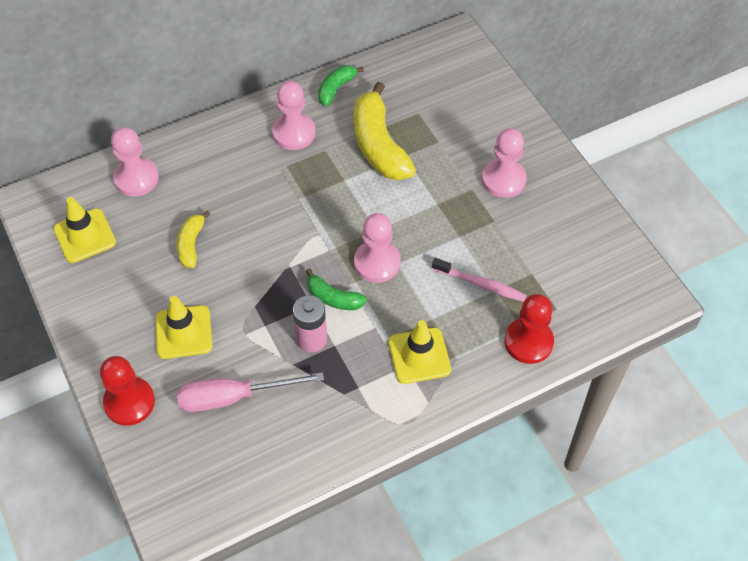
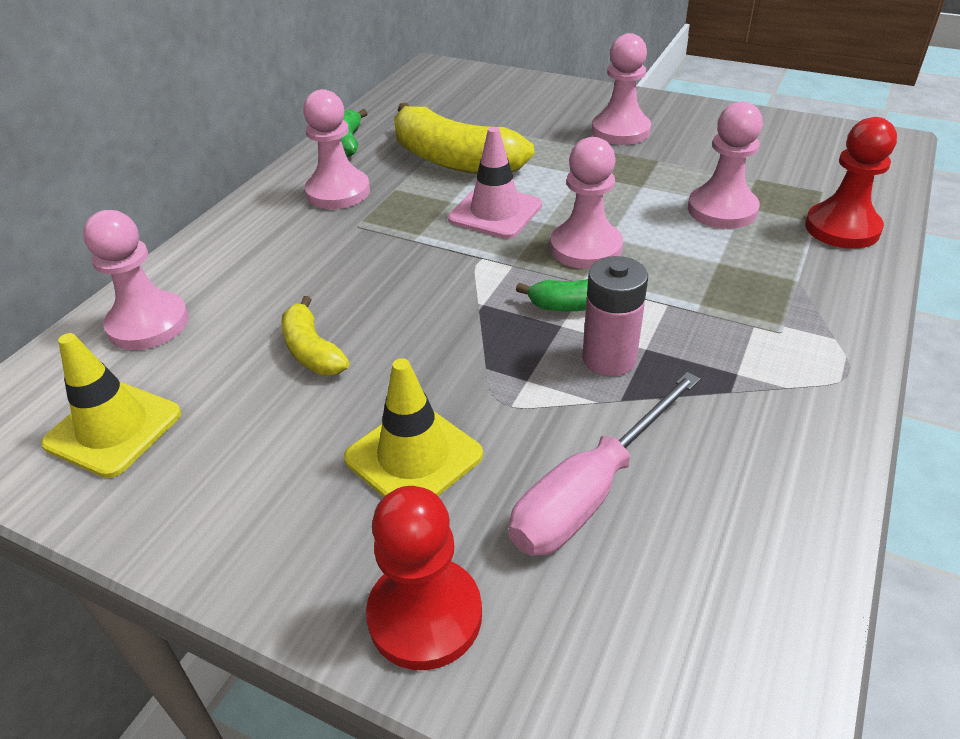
camera: 35 degrees left, 15 degrees down
yellow traffic cone [388,320,451,384] -> none
pink toothbrush [432,258,527,302] -> pink pawn [688,101,763,229]
none -> pink traffic cone [448,127,542,239]

